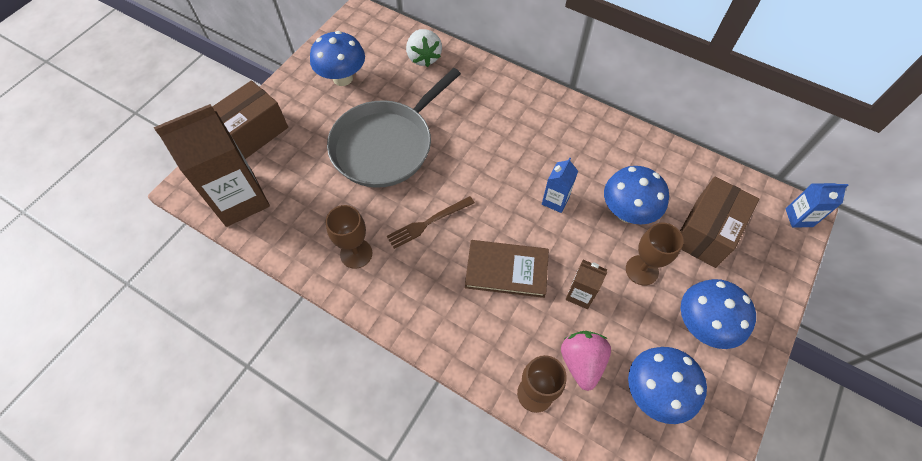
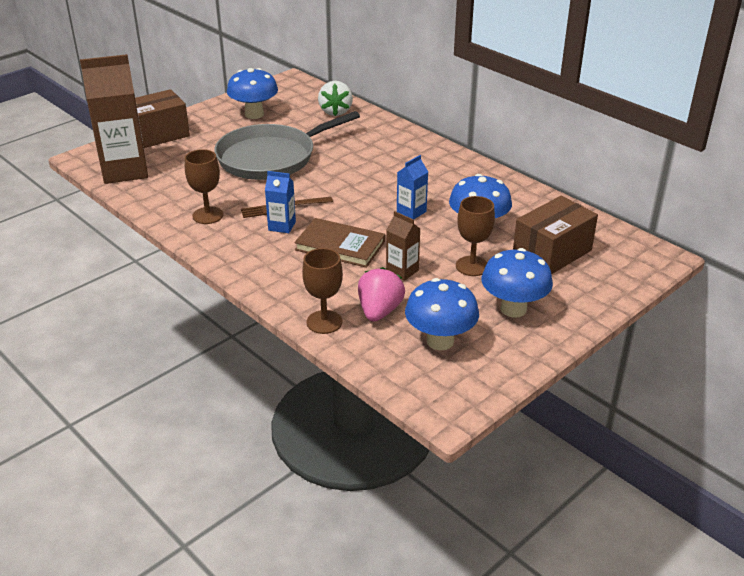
camera: 15 degrees right, 25 degrees down
blue carton [786,183,848,228] -> blue carton moved to [265,171,296,233]

